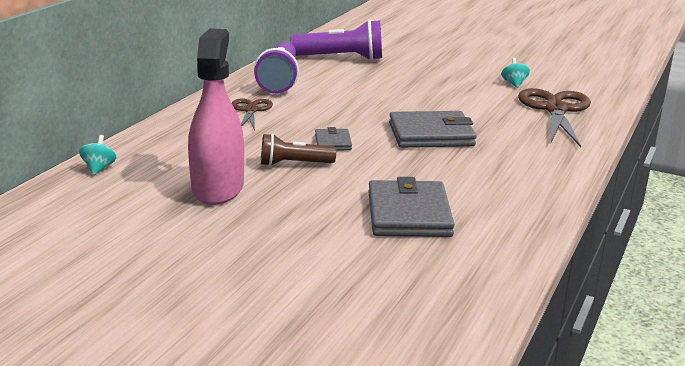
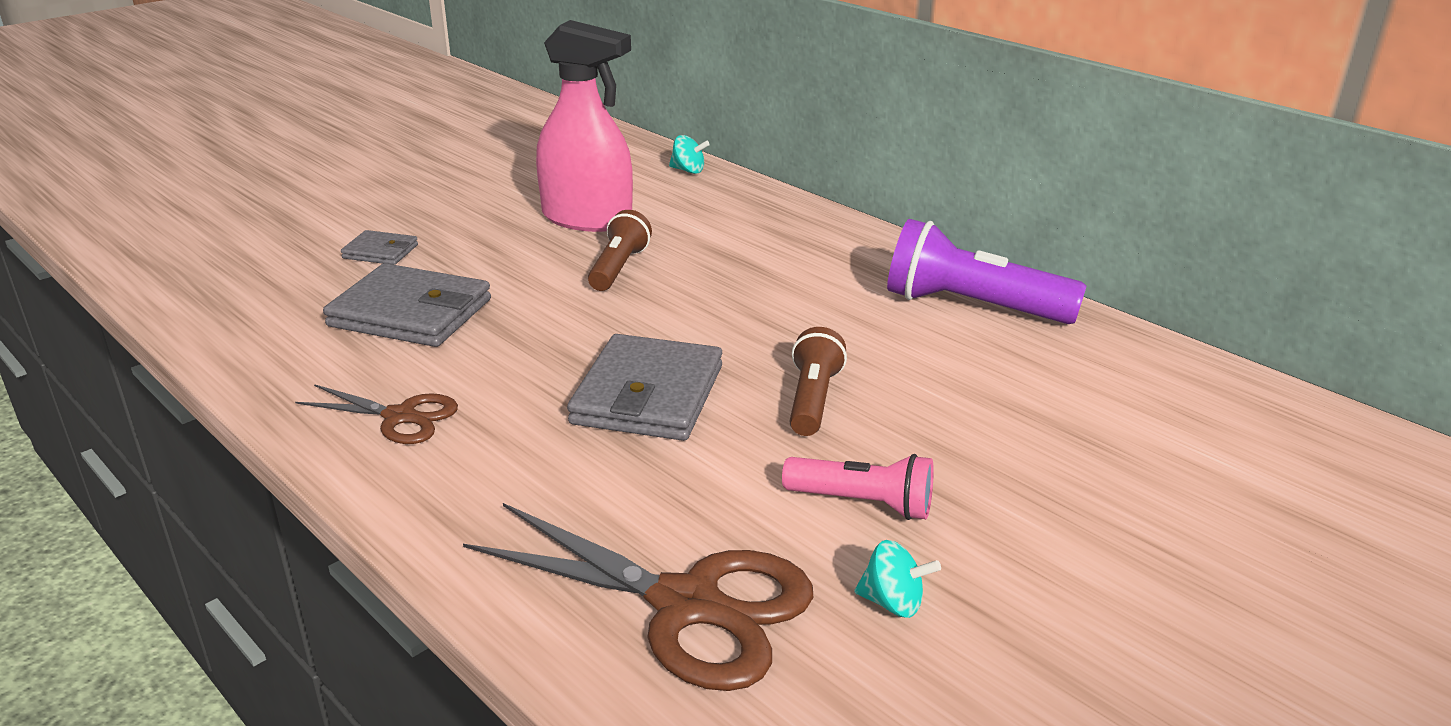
camera: 110 degrees right, 5 degrees up
brown scissors [232,98,273,131] -> brown scissors moved to [295,384,458,444]
purple flashlight [290,20,382,61] -> none
grey wallet [315,127,352,150] -> grey wallet moved to [341,230,418,265]
none -> pink flashlight [782,454,934,520]
none -> brown flashlight [790,327,847,436]

